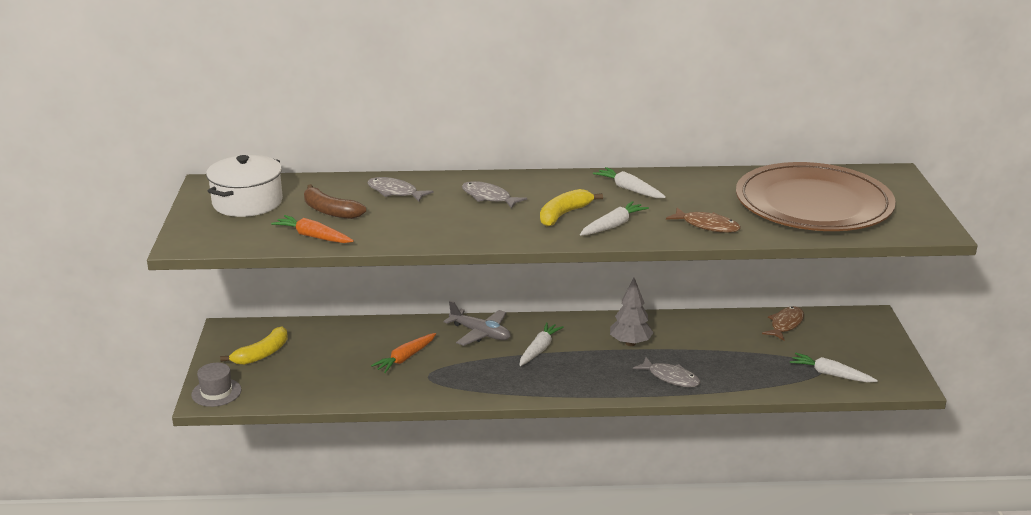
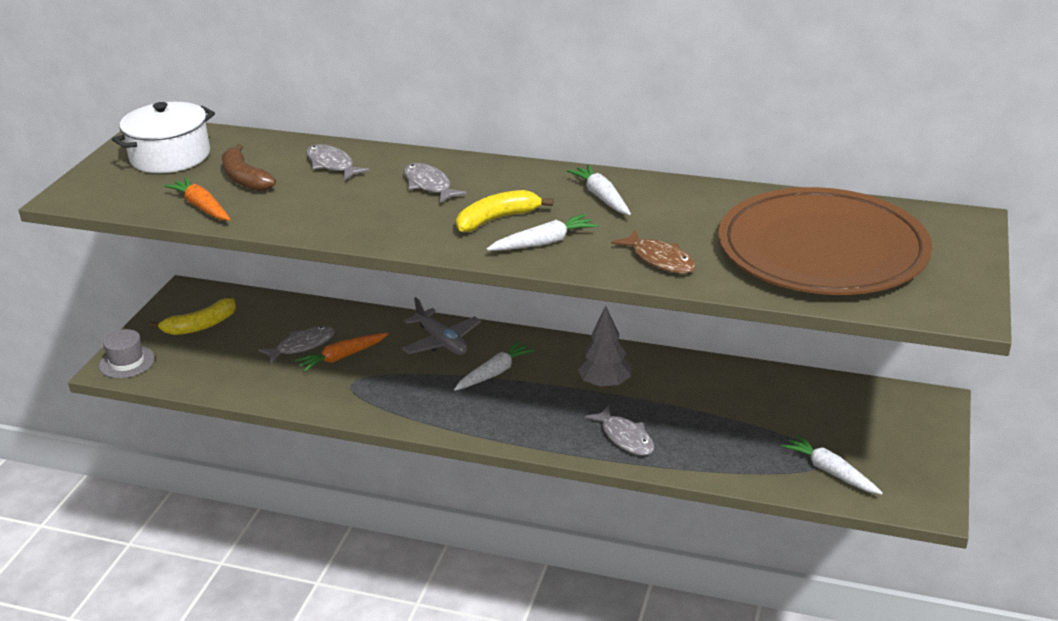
camera: 20 degrees right, 5 degrees up
brown fish [762,306,804,341] -> none
none -> grey fish [258,326,335,364]

